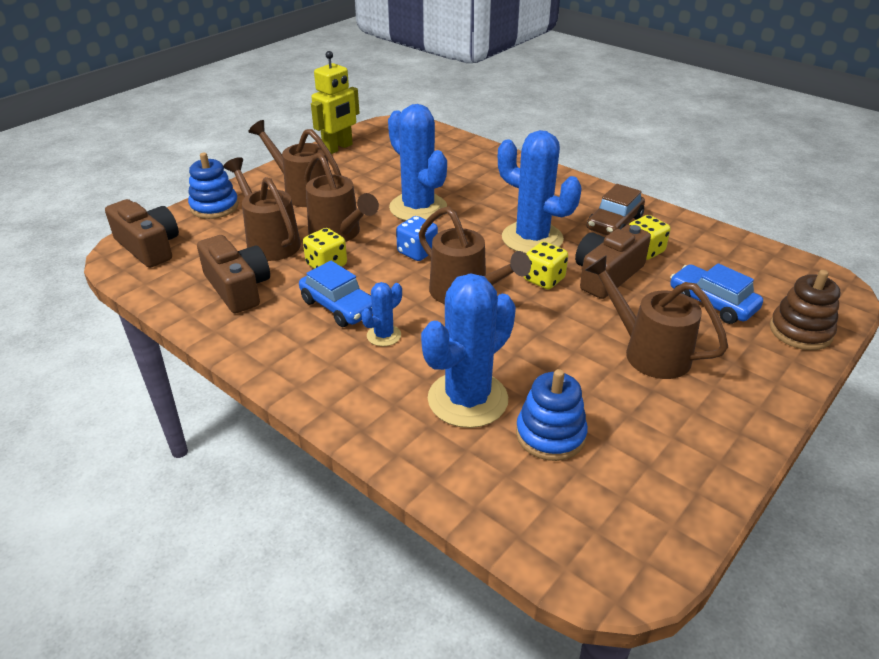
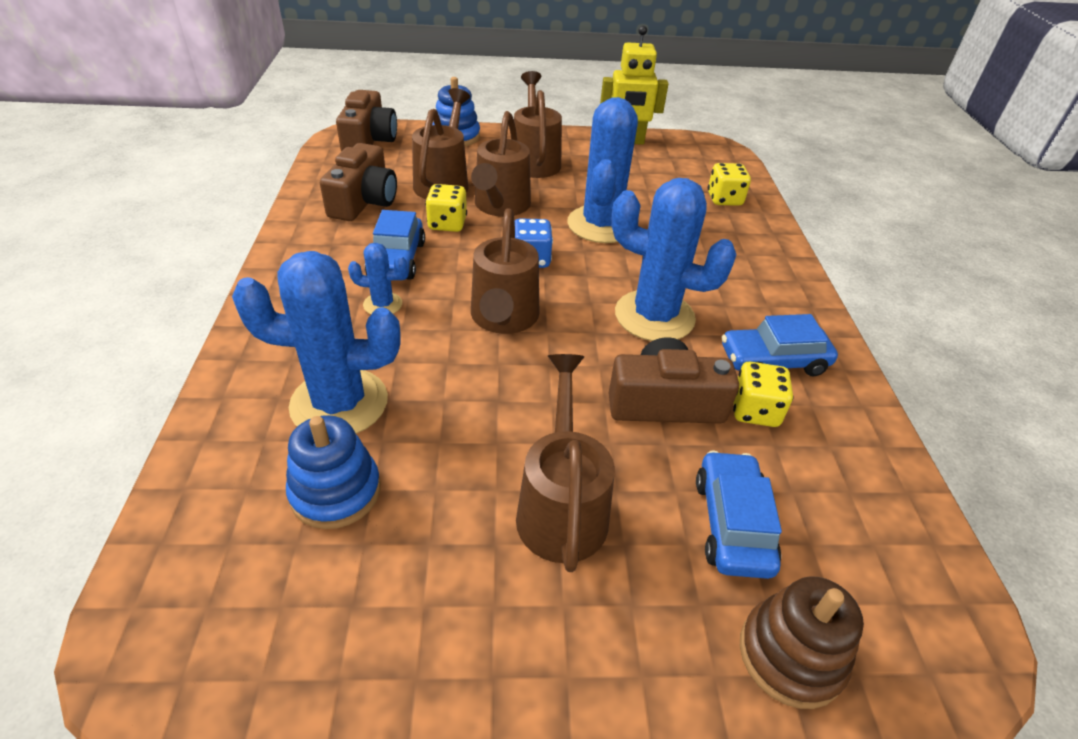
camera: 45 degrees right, 5 degrees up
blue cactus [498,130,582,254] -> blue cactus turned 60 degrees counterclockwise [611,178,737,341]
yellow dice [524,241,568,289] -> yellow dice moved to [708,163,751,206]
brown car [587,184,645,236] -> blue car [722,314,838,376]

